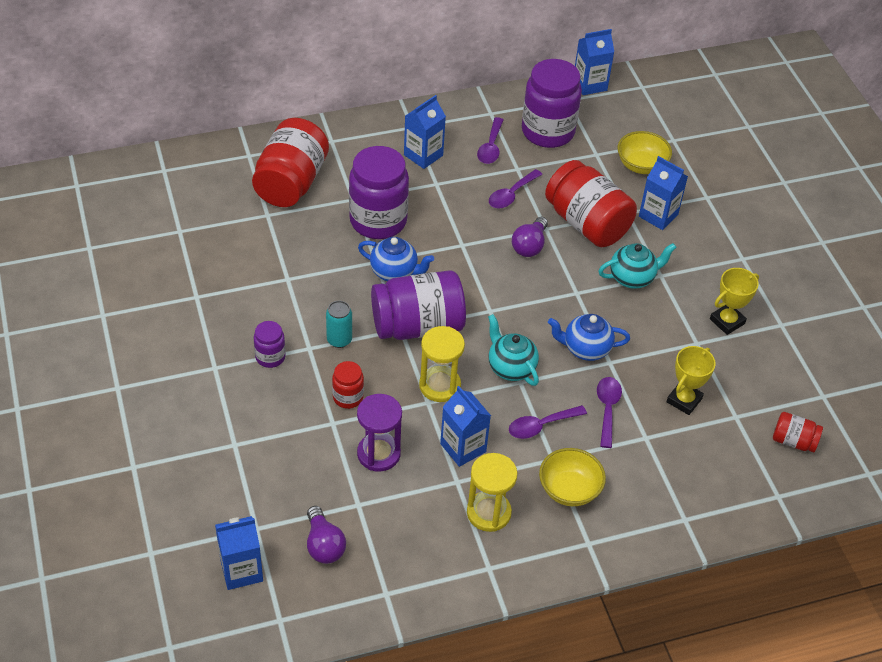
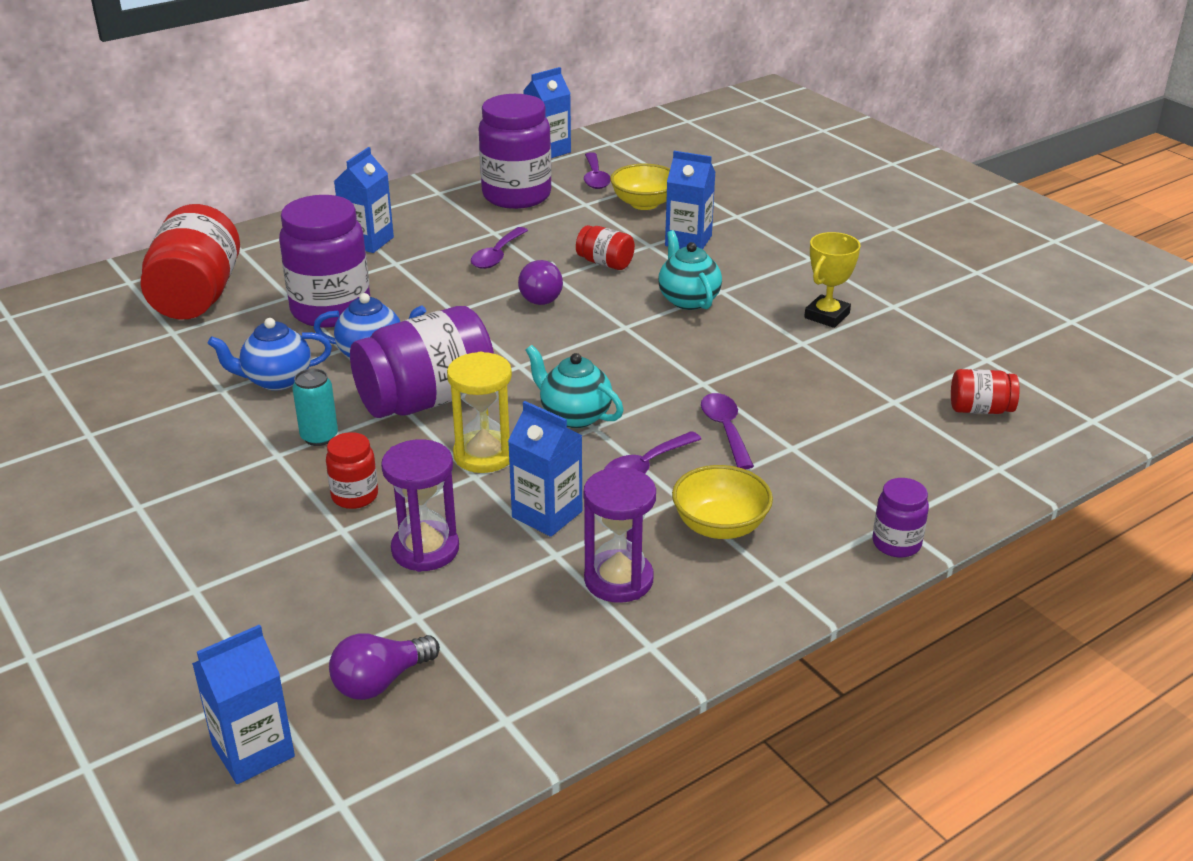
camera: 15 degrees left, 15 degrees down
purple jar [254,321,286,368] -> purple jar moved to [872,478,929,558]
purple light bulb [307,506,346,564] -> purple light bulb turned 90 degrees clockwise [329,633,440,700]
yellow hourglass [467,453,518,532] -> purple hourglass [584,467,656,603]
purple spoon [477,117,503,164] -> purple spoon moved to [584,152,611,189]
red jar [545,160,637,247] -> red jar [576,225,635,270], size x0.48
blue teapot [548,314,630,361] -> blue teapot moved to [208,318,332,391]
turquoise teapot [599,243,677,289] -> turquoise teapot turned 75 degrees counterclockwise [658,230,722,310]
yellow trophy [666,346,716,415] -> none

